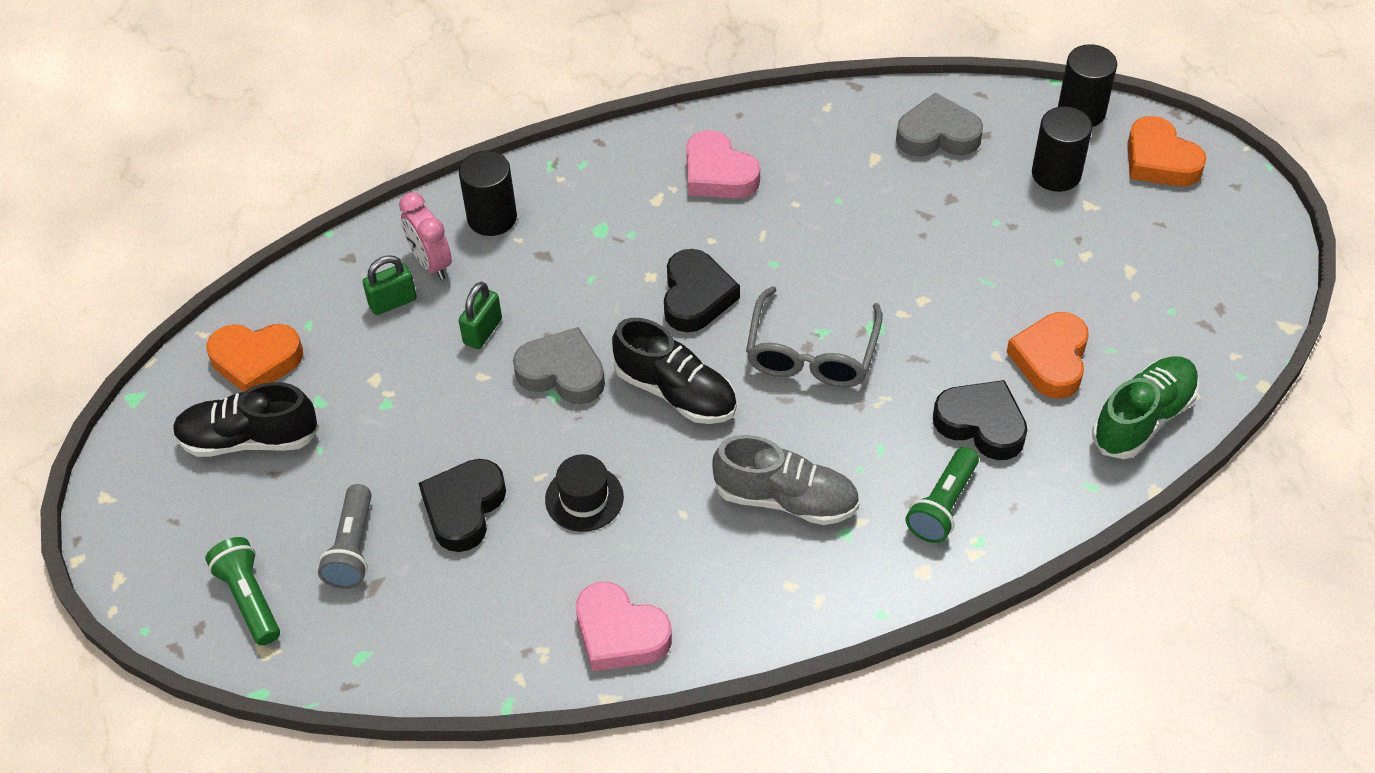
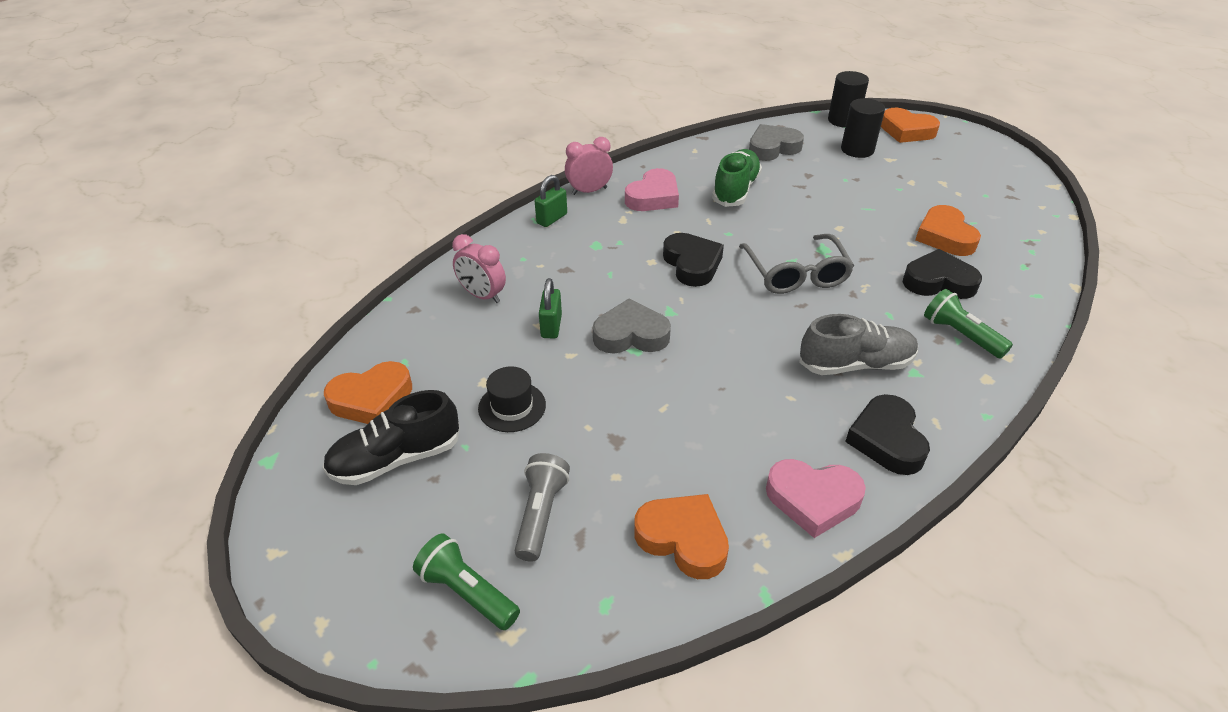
camera: 25 degrees left, 10 degrees down
grey flashlight [318,484,372,589] -> grey flashlight turned 150 degrees counterclockwise [515,453,570,562]
green padlock [363,255,417,315] -> green padlock moved to [535,175,567,227]
black heart [419,459,506,552] -> black heart moved to [845,394,930,475]
black cylinder [459,151,517,236] -> none
black hat [545,454,624,532] -> black hat moved to [478,366,546,432]
black shoe [612,318,737,424] -> none
pink heart [686,130,760,198] -> pink heart turned 75 degrees counterclockwise [625,168,679,211]
green flashlight [906,447,979,543] -> green flashlight turned 135 degrees clockwise [924,289,1013,359]
green shoe [1092,356,1199,459] -> green shoe moved to [712,149,762,207]
none -> pink clock [565,137,613,195]
none -> orange heart [634,494,729,579]

